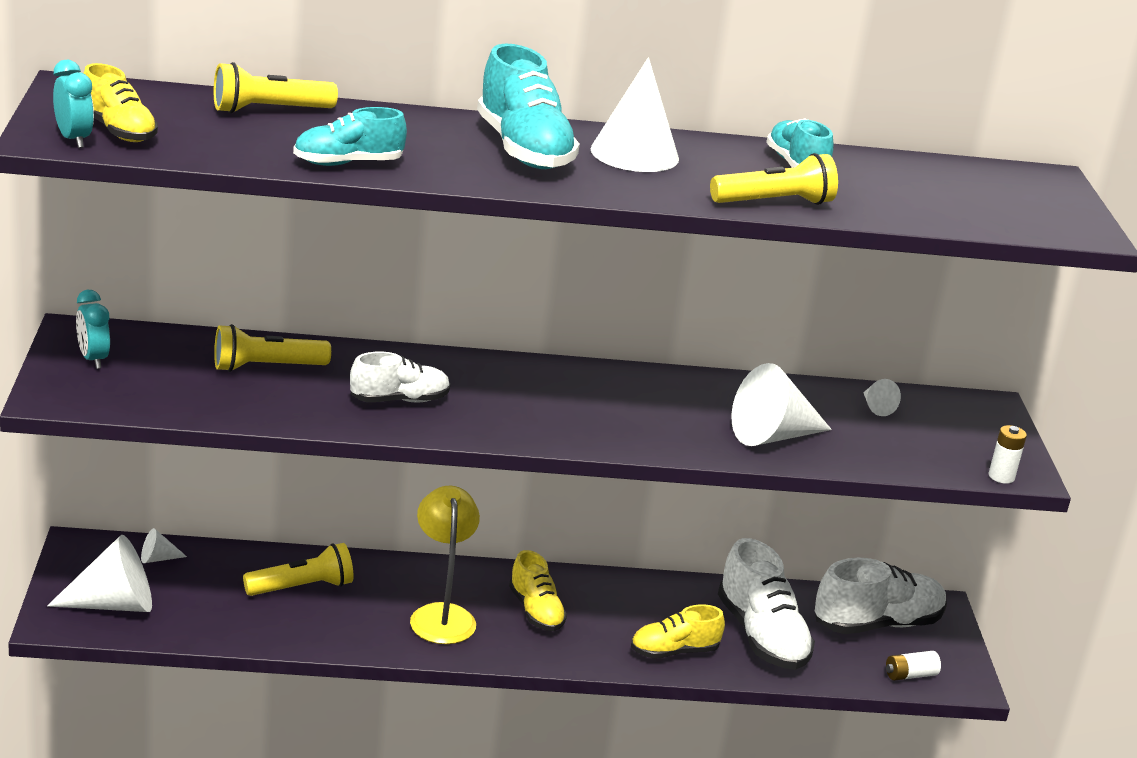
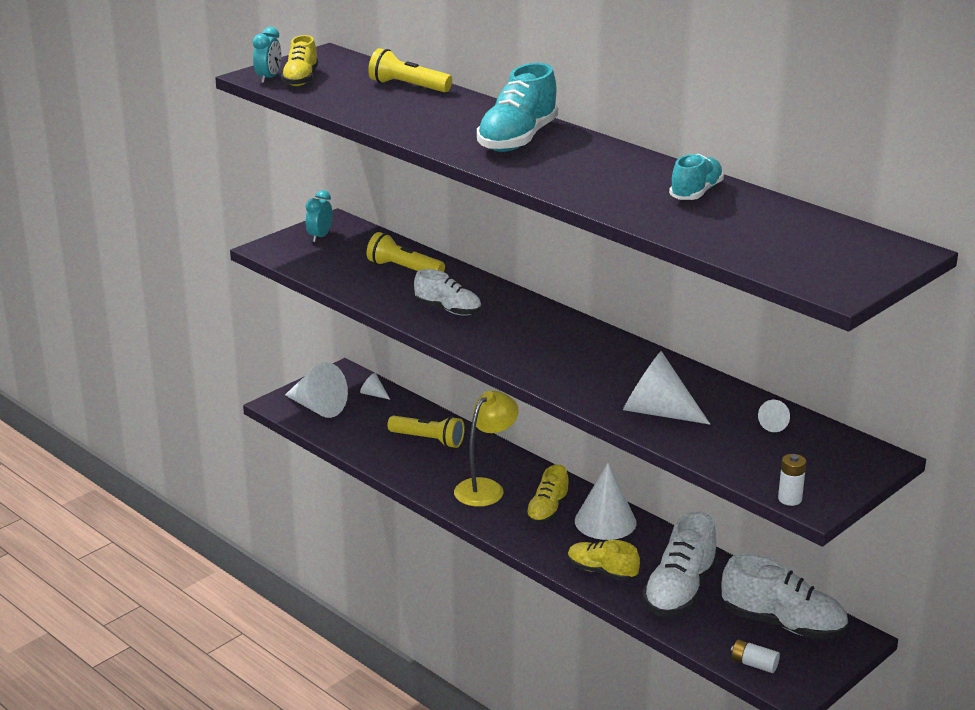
camera: 50 degrees right, 0 degrees up
turquoise shoe [293,107,407,166] -> none
white cone [591,57,679,172] -> white cone moved to [575,463,637,540]
yellow flashlight [710,153,838,205] -> none

